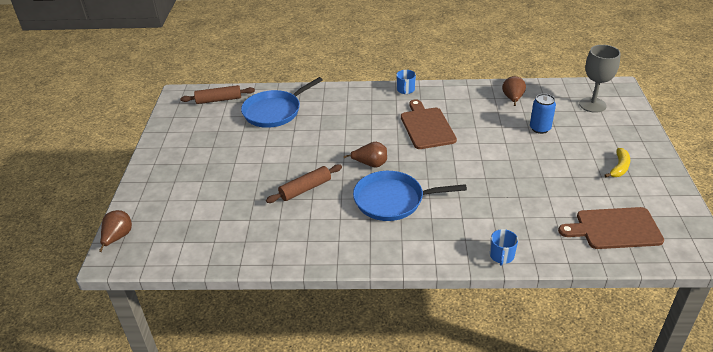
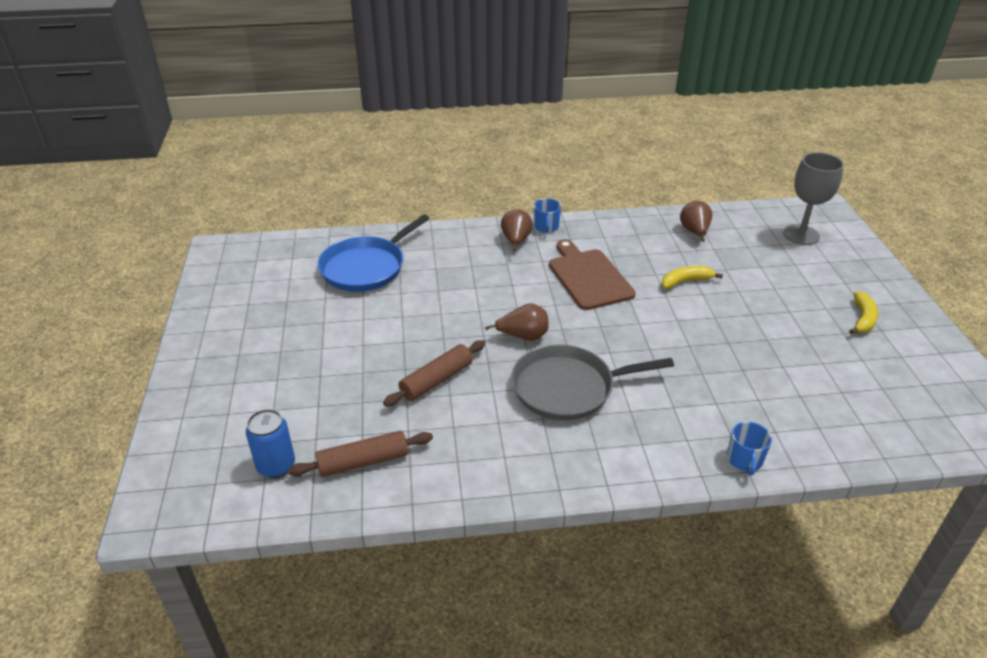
camera: 10 degrees left, 0 degrees up
brown pear [99,210,132,252] -> brown pear moved to [501,209,533,251]
brown rolling pin [180,85,255,104] -> brown rolling pin moved to [288,431,433,477]
blue pan [353,171,467,221] -> grey pan [511,344,674,420]
blue can [530,94,556,134] -> blue can moved to [246,409,295,478]
brown cutting board [558,207,664,249] -> none
none -> yellow banana [661,266,723,289]

